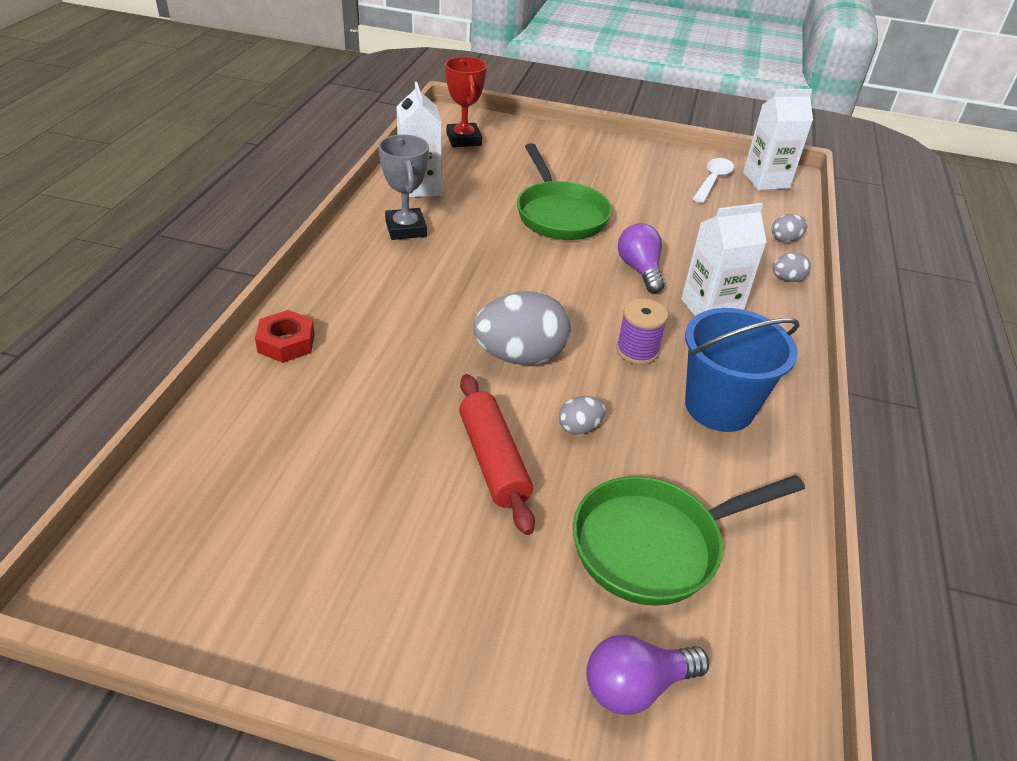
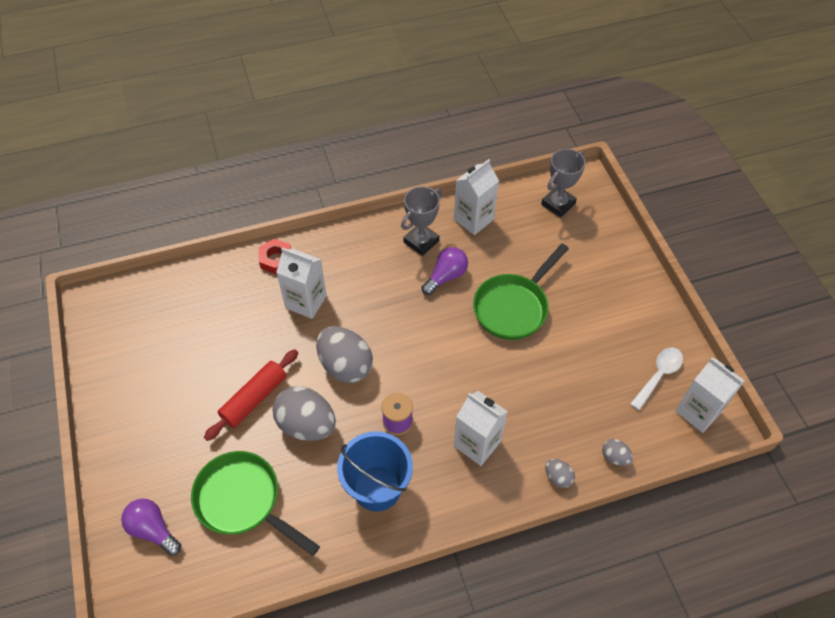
camera: 60 degrees right, 15 degrees up
red trophy [445,57,487,147] -> grey trophy [541,149,586,217]
grey egg [559,396,606,435] -> grey egg [273,386,336,441], size x2.14
purple light bulb [618,223,665,293] -> purple light bulb moved to [421,247,468,295]
white spoon [692,158,734,203] -> white spoon turned 45 degrees counterclockwise [630,348,683,410]
none -> white carton [276,248,327,319]

